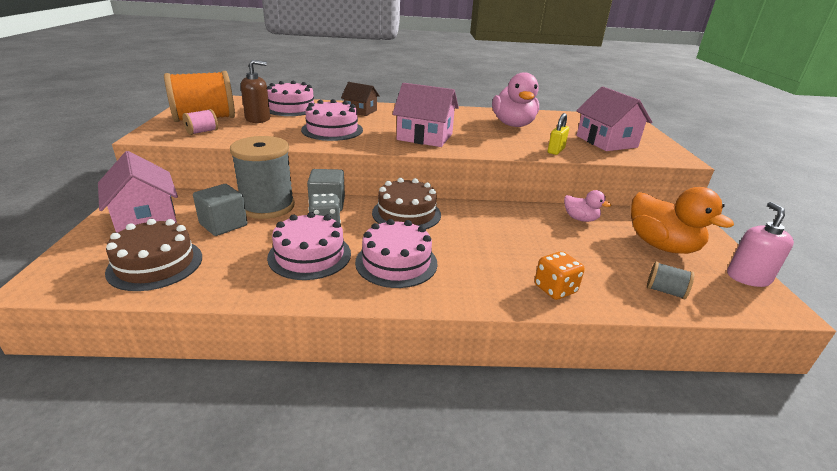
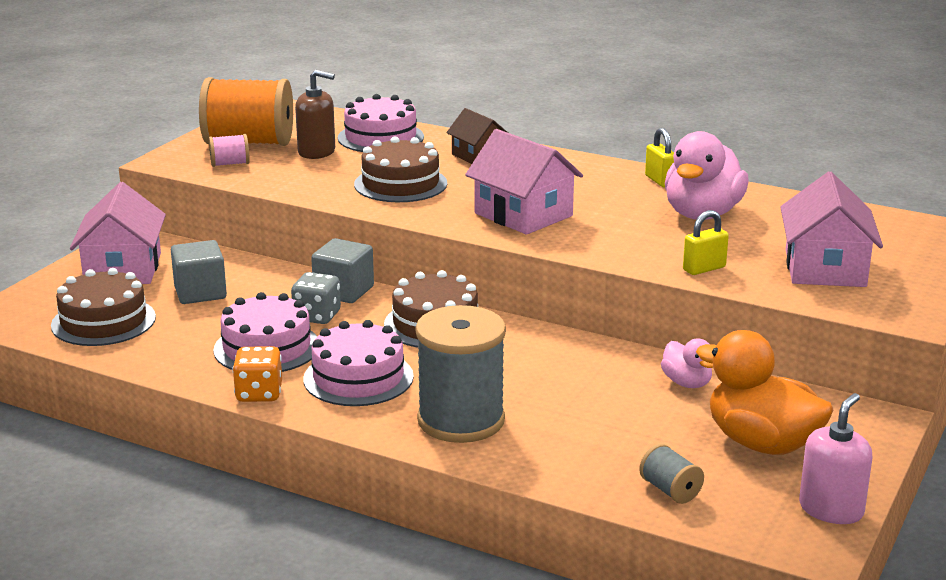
camera: 30 degrees right, 5 degrees down
grey spool [230,136,295,219] -> grey spool moved to [416,305,506,443]
pink cake [301,99,363,141] -> brown cake [354,136,447,202]
orange dice [535,251,585,300] -> orange dice moved to [232,346,282,402]
orange duck [631,187,734,254] -> orange duck turned 135 degrees clockwise [696,330,833,455]
none -> yellow padlock [645,128,674,187]

